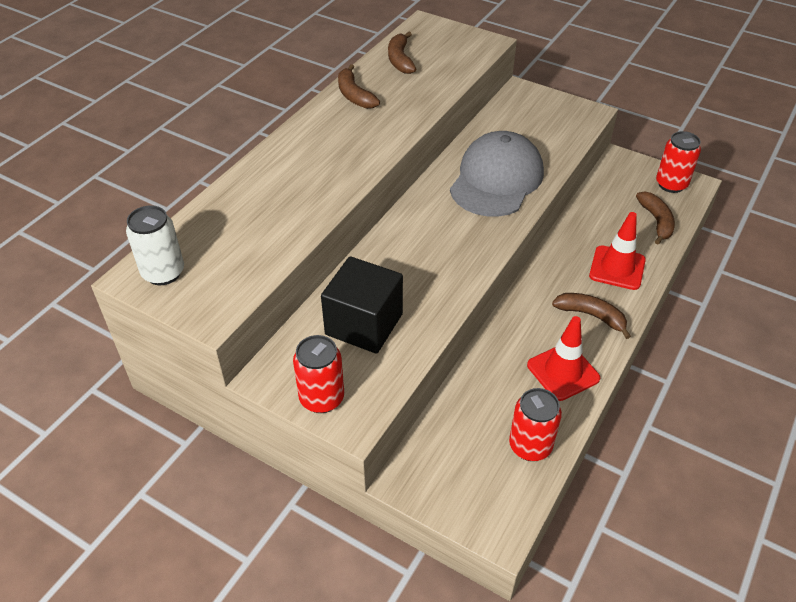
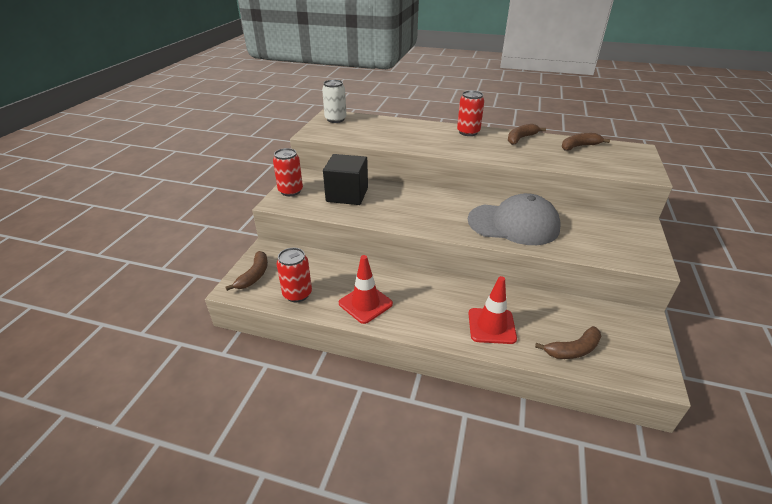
camera: 75 degrees right, 10 degrees down
brown banana [552,293,631,339] -> brown banana moved to [225,251,268,291]
red can [656,131,701,193] -> red can moved to [457,90,484,136]

